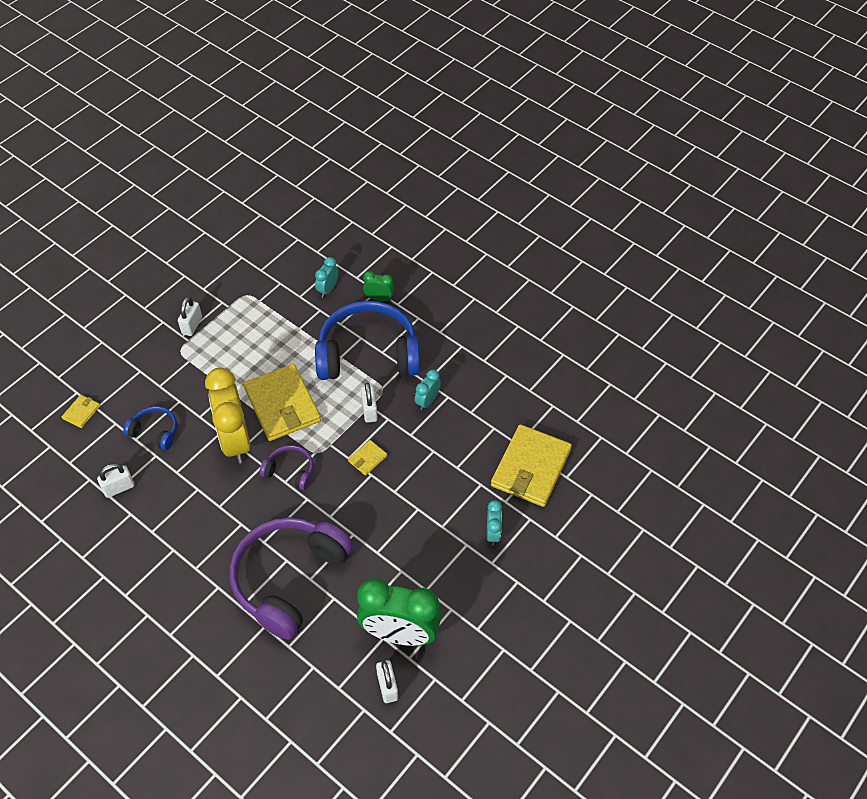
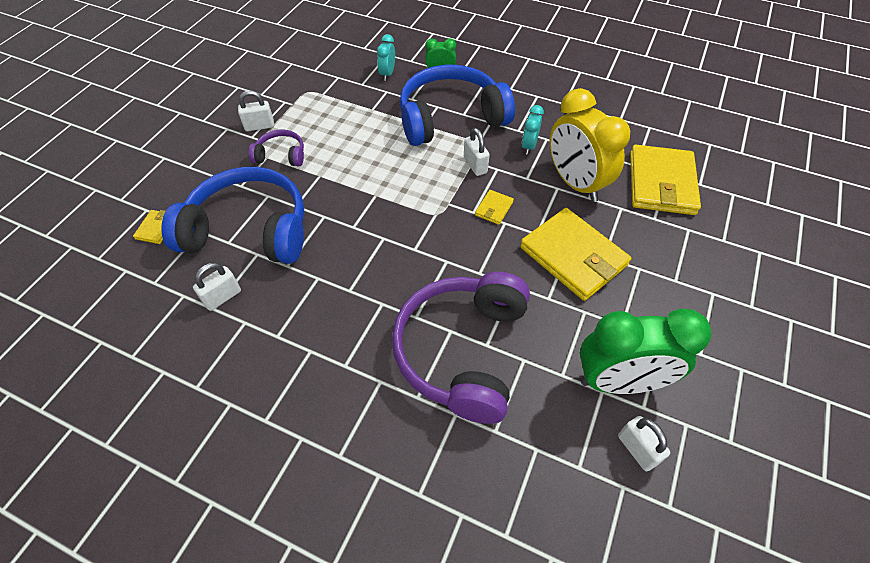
camera: 15 degrees left, 0 degrees up
blue headphones [123,406,177,450] -> blue headphones [161,167,304,264], size x2.20
white padlock [178,297,202,336] -> white padlock turned 75 degrees clockwise [238,90,274,131]
yellow clock [205,368,251,464] -> yellow clock moved to [550,88,630,202]
yellow wallet [243,364,321,441] -> yellow wallet moved to [520,208,631,301]
purple headphones [259,445,313,490] -> purple headphones moved to [249,130,304,167]
turquoise clock [487,500,502,546] -> none

